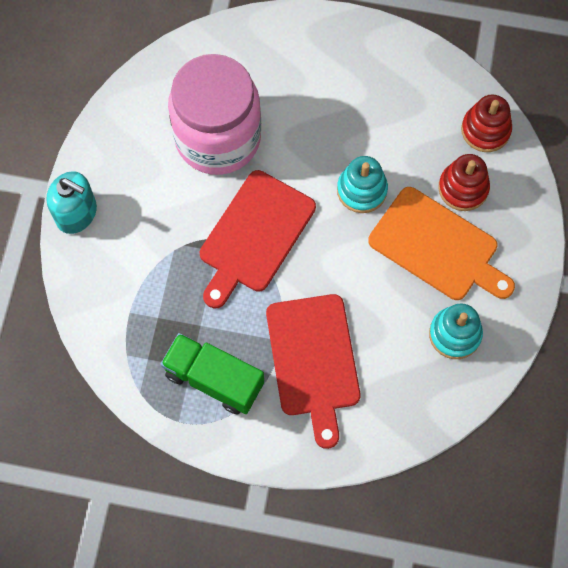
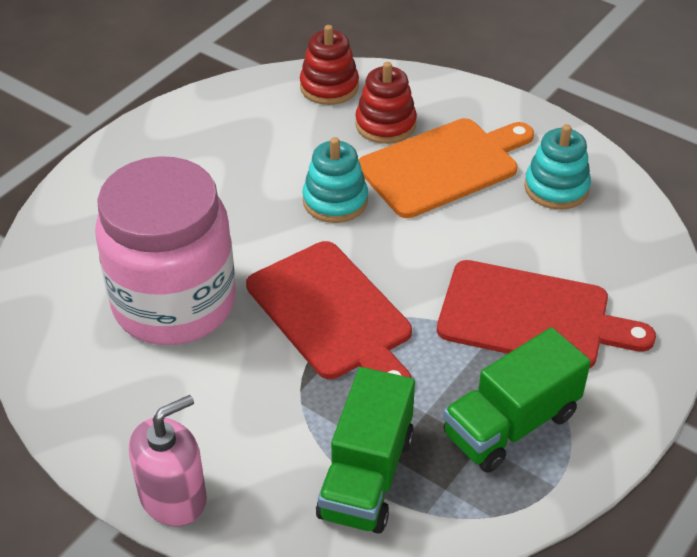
camera: 65 degrees left, 25 degrees down
turquoise soap dispenser [46,171,97,234] -> pink soap dispenser [129,395,207,526]
none -> green truck [316,367,415,534]

